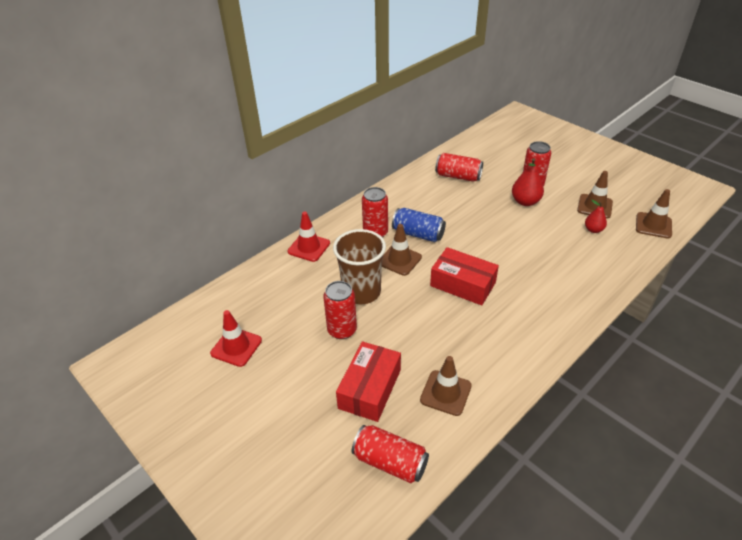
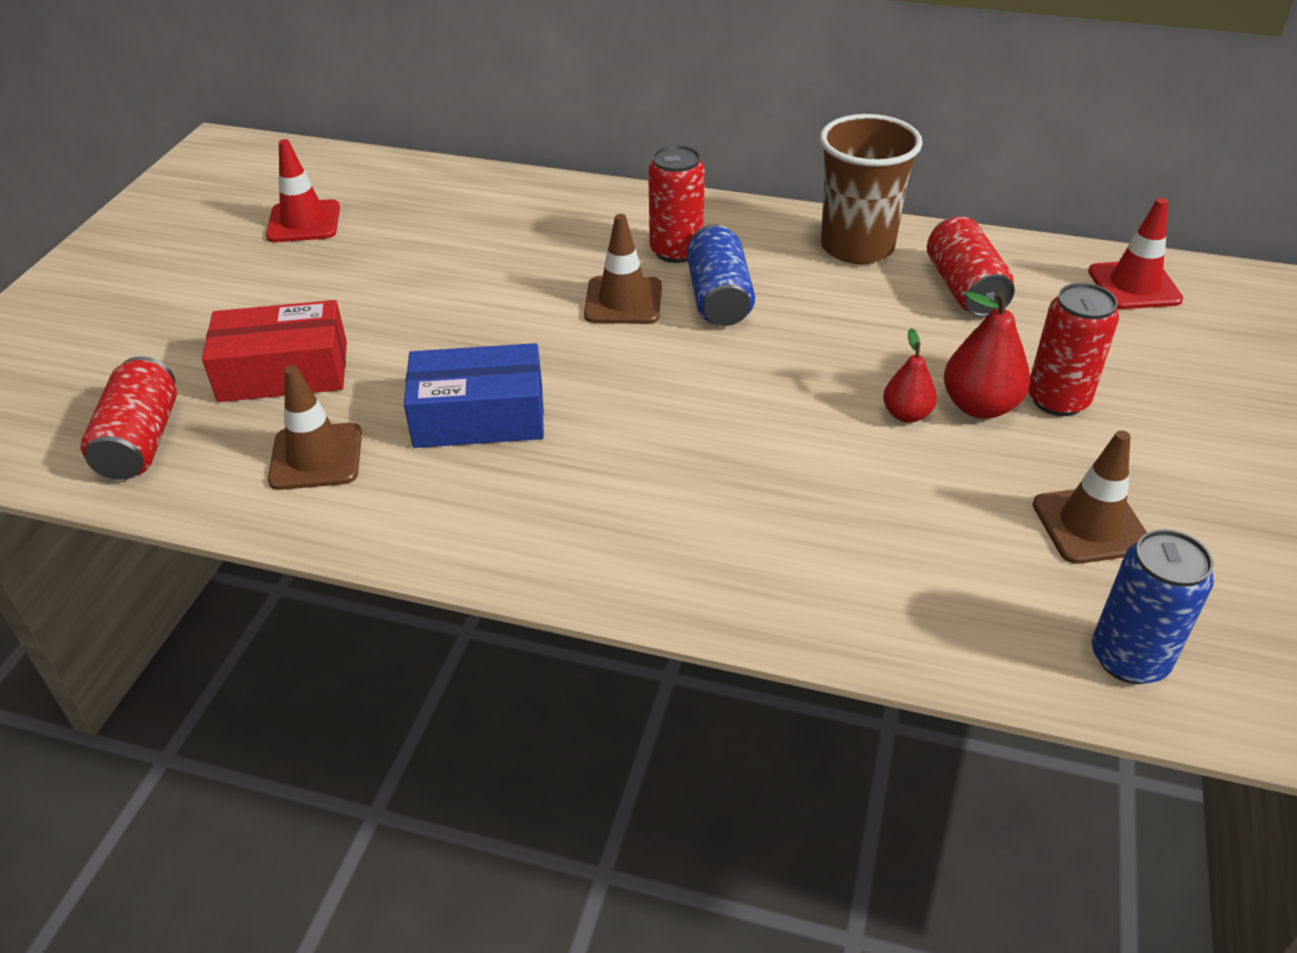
camera: 60 degrees right, 0 degrees up
red traffic cone [287,212,330,262] -> red traffic cone moved to [1088,198,1183,309]
red can [323,281,357,339] -> none
brown cup [333,229,386,304] -> brown cup moved to [820,114,923,264]
red box [430,247,499,305] -> none
red pear [585,200,607,233] -> red pear moved to [883,328,937,423]
brown traffic cone [636,189,672,238] -> blue can [1092,529,1214,684]
none -> blue box [404,343,544,448]

